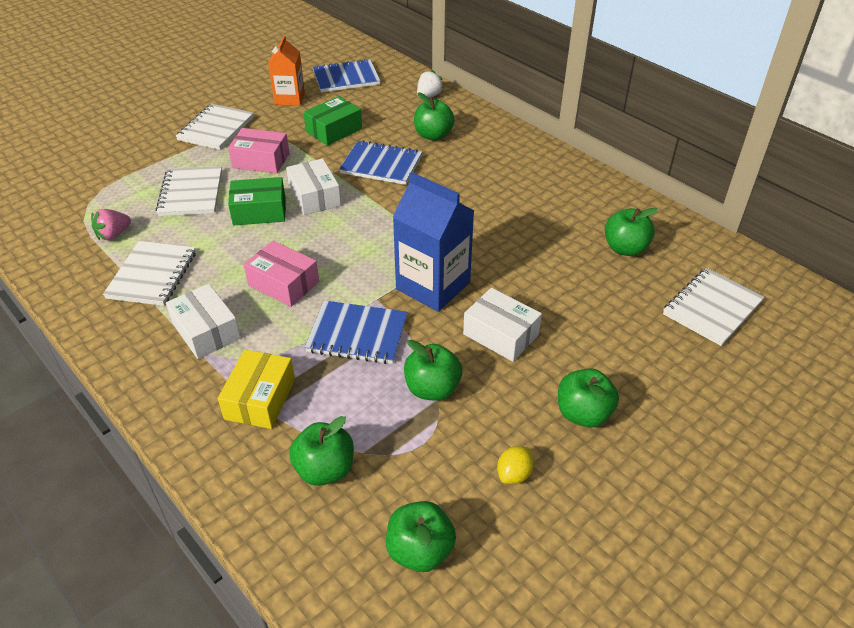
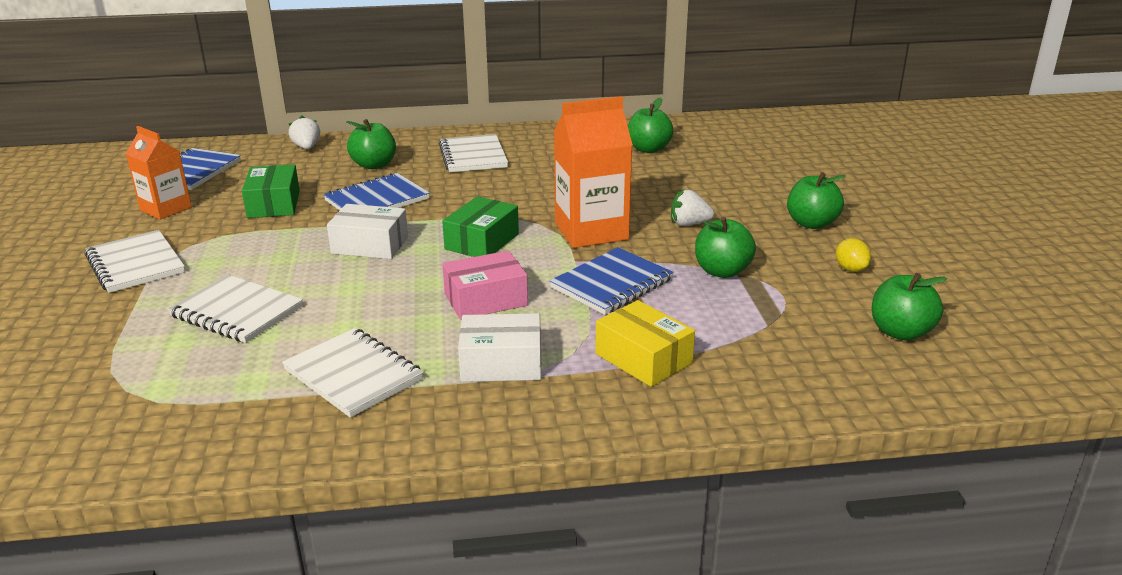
camera: 55 degrees left, 15 degrees down
pink strawberry [91,209,131,240] -> none
pink box [228,128,289,174] -> none
green box [228,177,286,225] -> green box moved to [442,196,519,257]
green apple [289,416,354,486] -> none
blue carton [393,172,474,312] -> orange carton [554,96,633,248]
white box [463,288,542,362] -> white strawberry [671,190,714,226]
white notebook [663,268,764,346] -> white notebook moved to [439,134,508,172]

